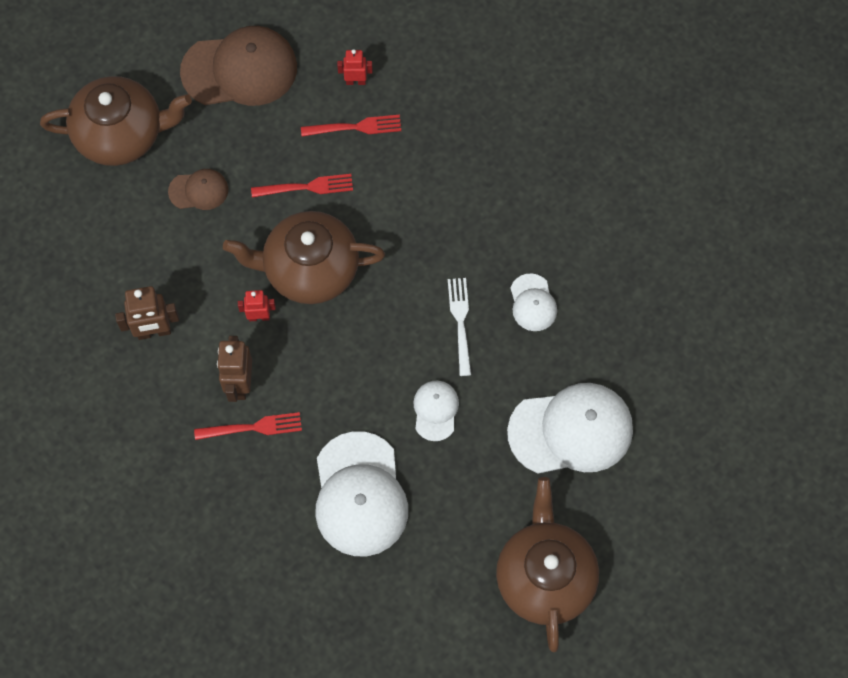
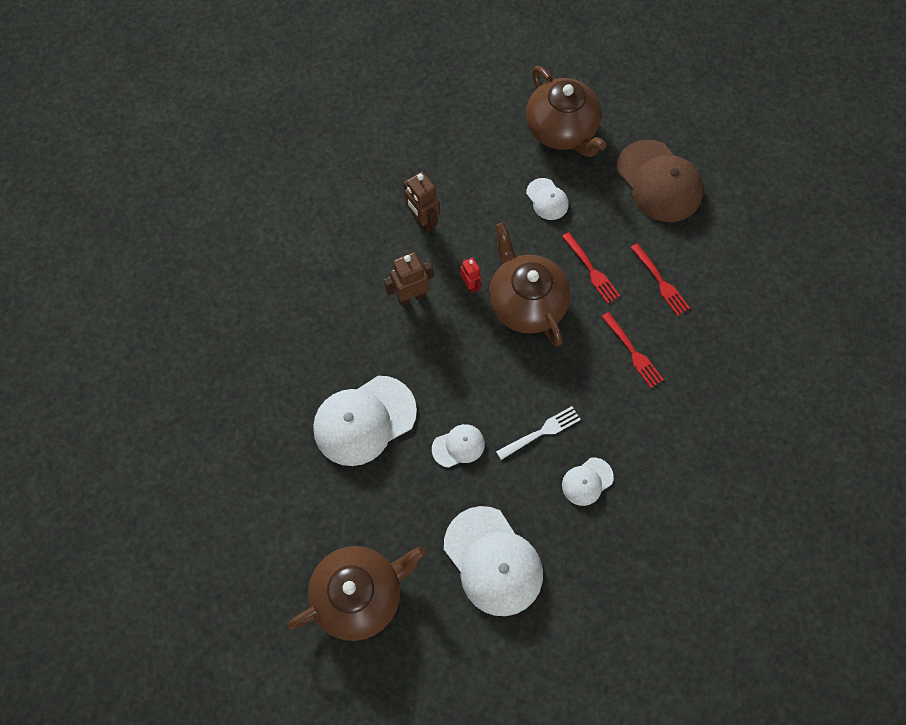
camera: 65 degrees right, 0 degrees up
brown cap [168,169,228,210] -> white cap [526,178,569,220]
red fork [194,412,302,440] -> red fork moved to [602,312,664,388]
red robot [337,49,373,85] -> none

